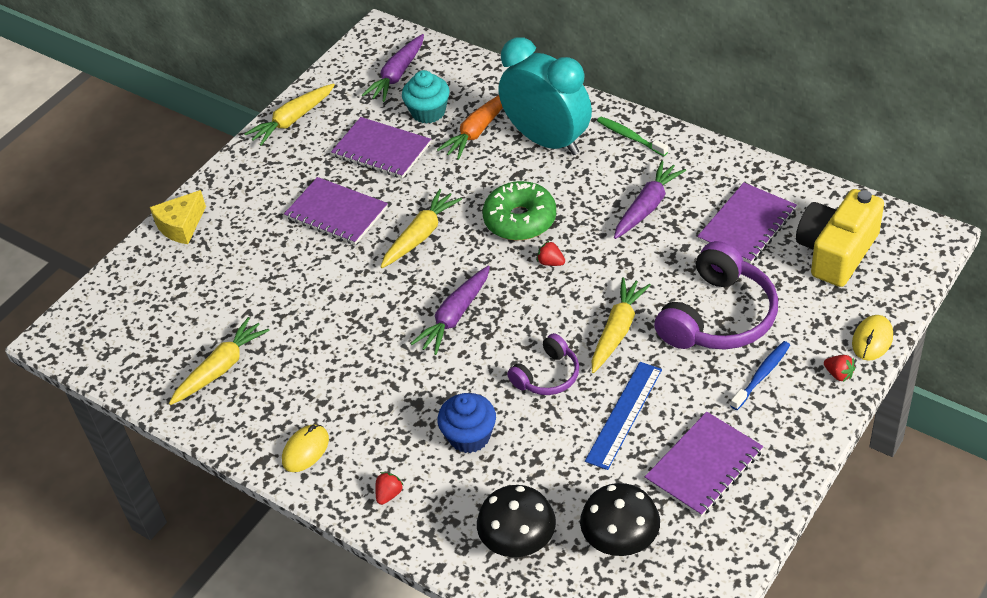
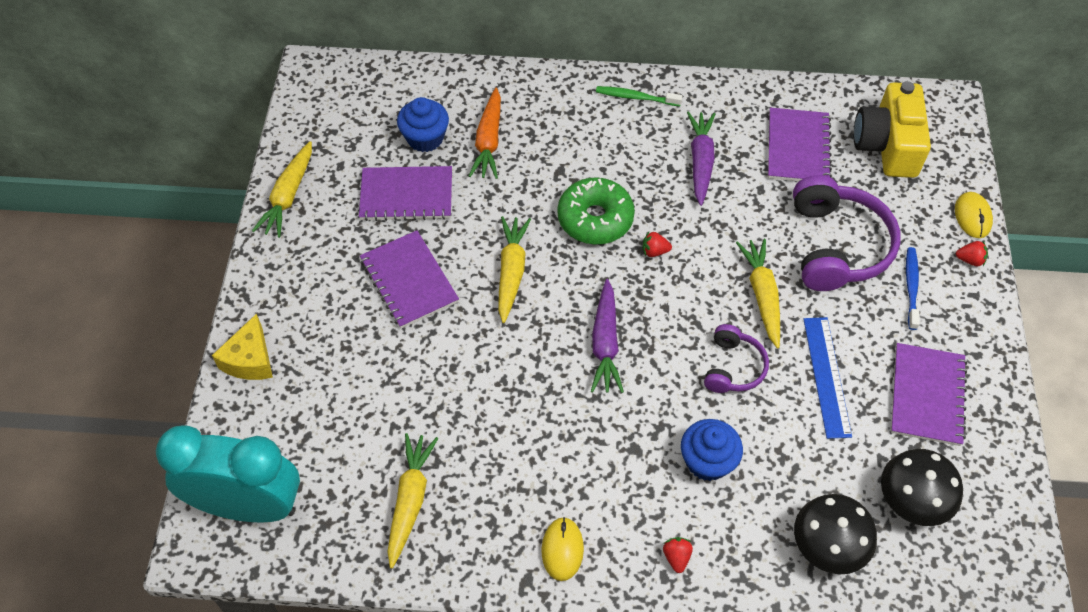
camera: 35 degrees left, 10 degrees up
purple notebook [284,177,388,245] -> purple notebook turned 60 degrees clockwise [360,230,459,328]
purple carrot [362,34,424,102] -> none
turquoise cupcake [402,70,450,124] -> blue cupcake [397,97,449,152]
turquoise clock [499,37,592,155] -> turquoise clock moved to [156,425,300,522]

